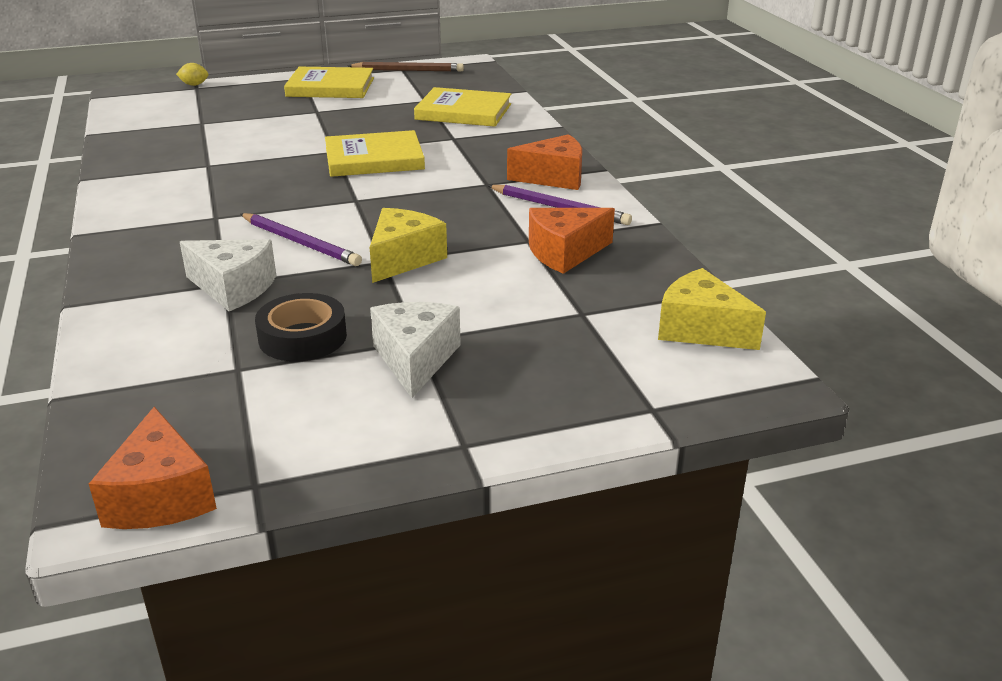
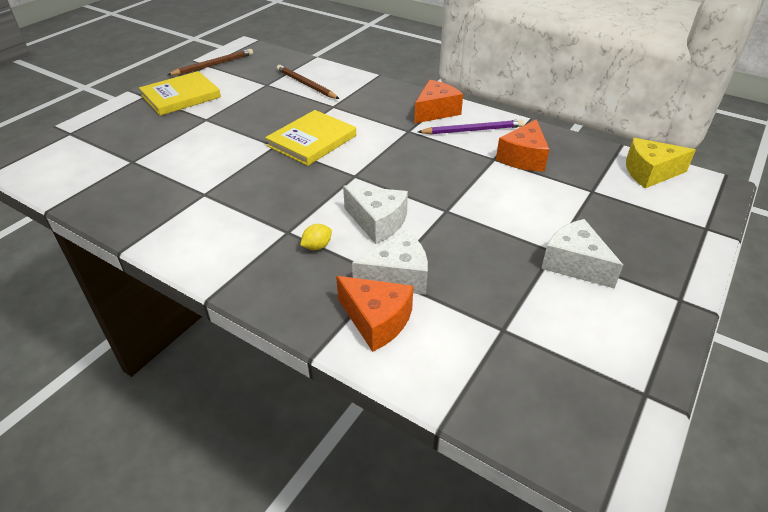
camera: 40 degrees left, 10 degrees up
orange cheese [89,407,217,529] -> orange cheese moved to [336,276,413,352]
yellow lemon [176,63,208,86] -> yellow lemon moved to [300,224,332,250]
purple pencil [241,213,362,266] -> white cheese [343,185,408,244]
black tape [255,293,347,361] -> none
yellow cheese [370,208,447,283] -> none
yellow book [414,87,511,127] -> brown pencil [277,65,339,99]

